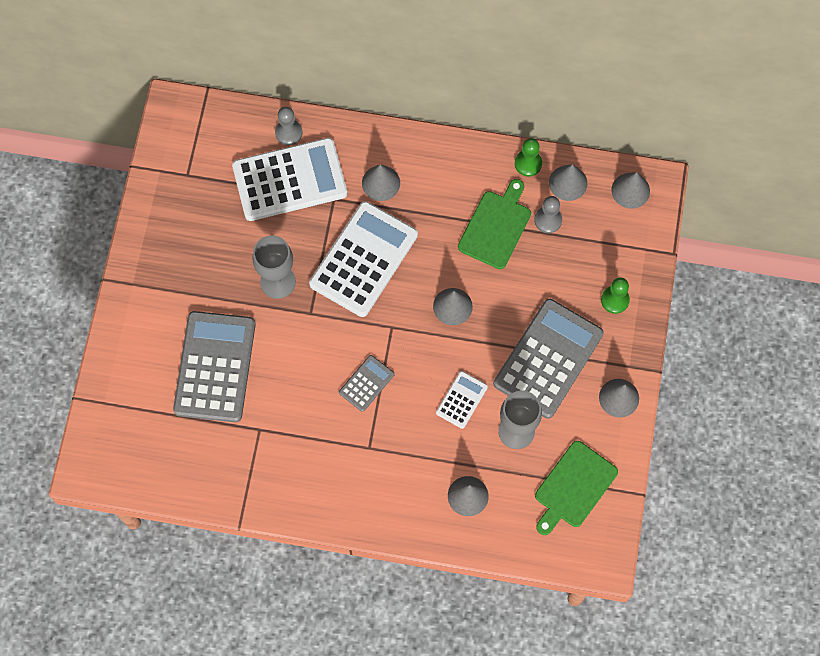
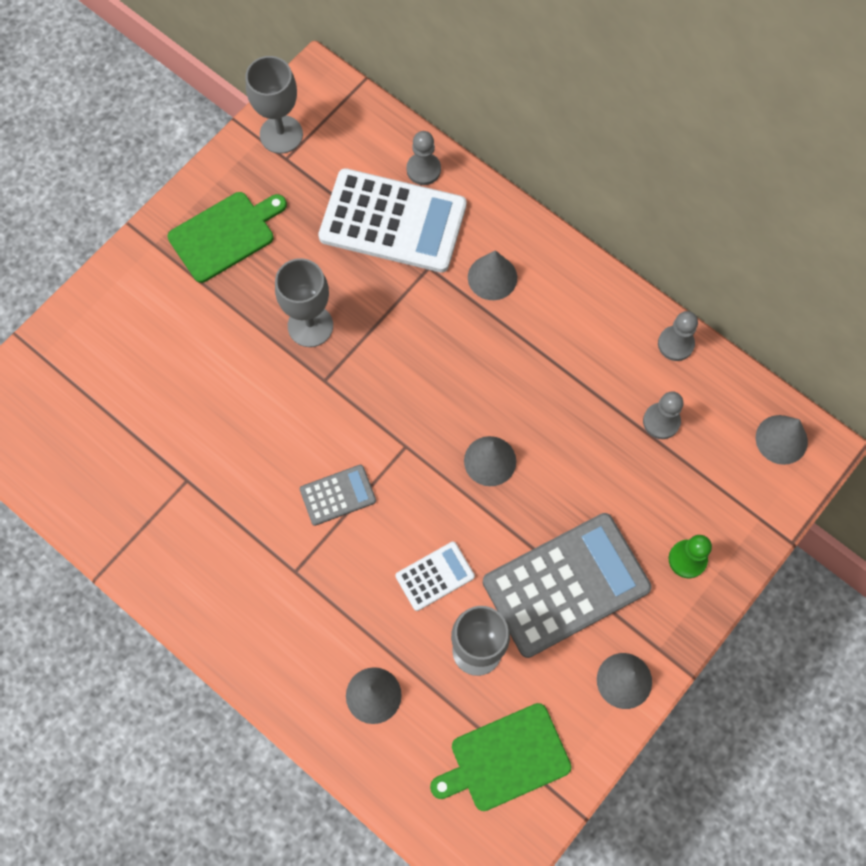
camera: 30 degrees right, 0 degrees up
grey calculator [173,311,256,422] -> none
white calculator [309,201,418,317] -> none
green cutting board [458,179,531,269] -> green cutting board moved to [168,192,287,283]
green pawn [515,138,542,176] -> grey pawn [658,311,698,361]
grey cone [549,164,587,201] -> none
none -> grey goblet [246,56,303,154]

